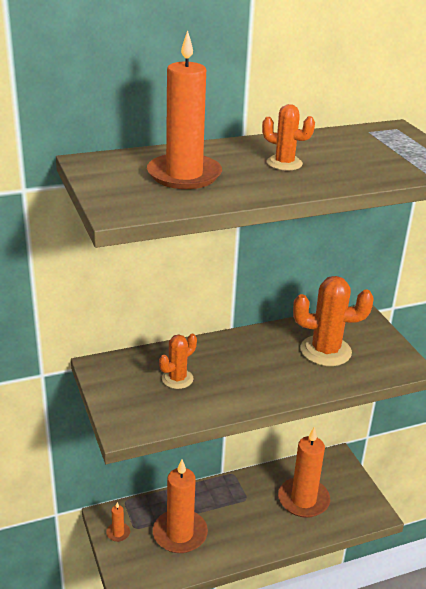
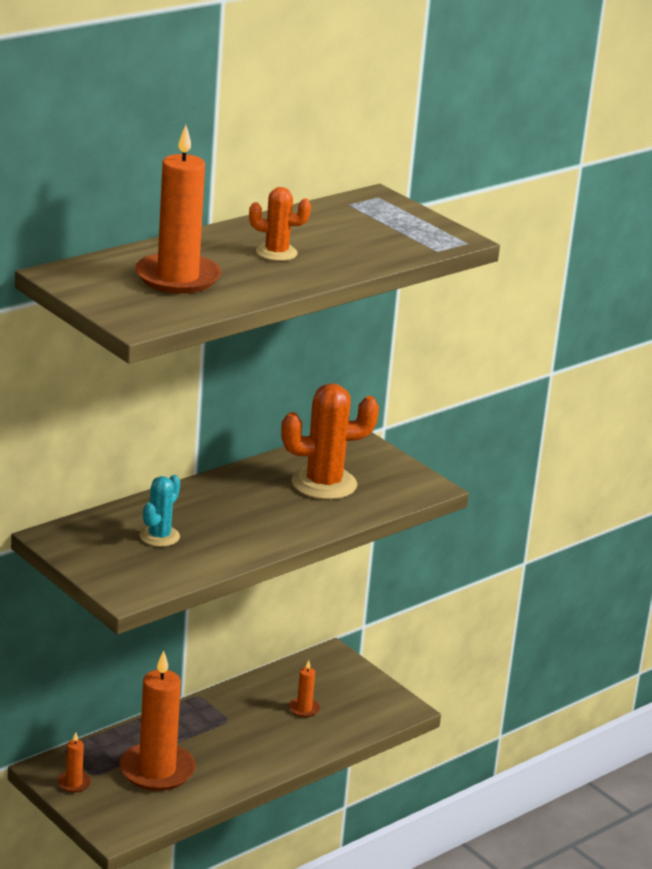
camera: 20 degrees left, 5 degrees down
orange cactus [159,334,197,389] -> turquoise cactus [139,475,180,547]
orange candle [278,427,330,518] -> orange candle [289,660,320,717], size x0.44

